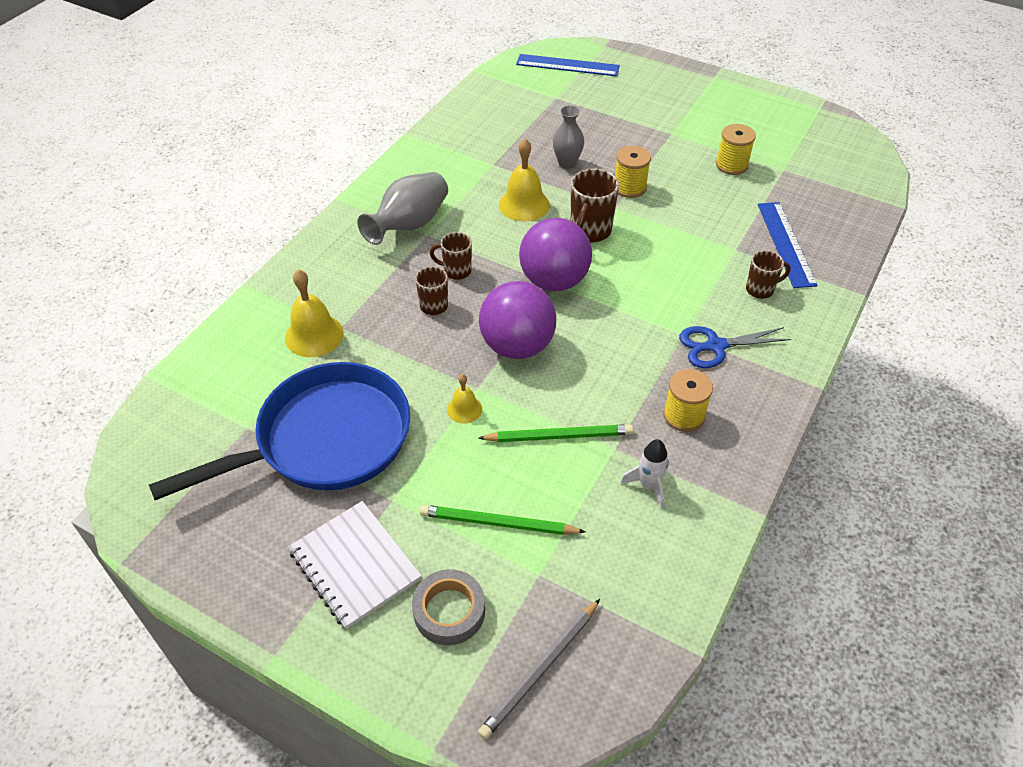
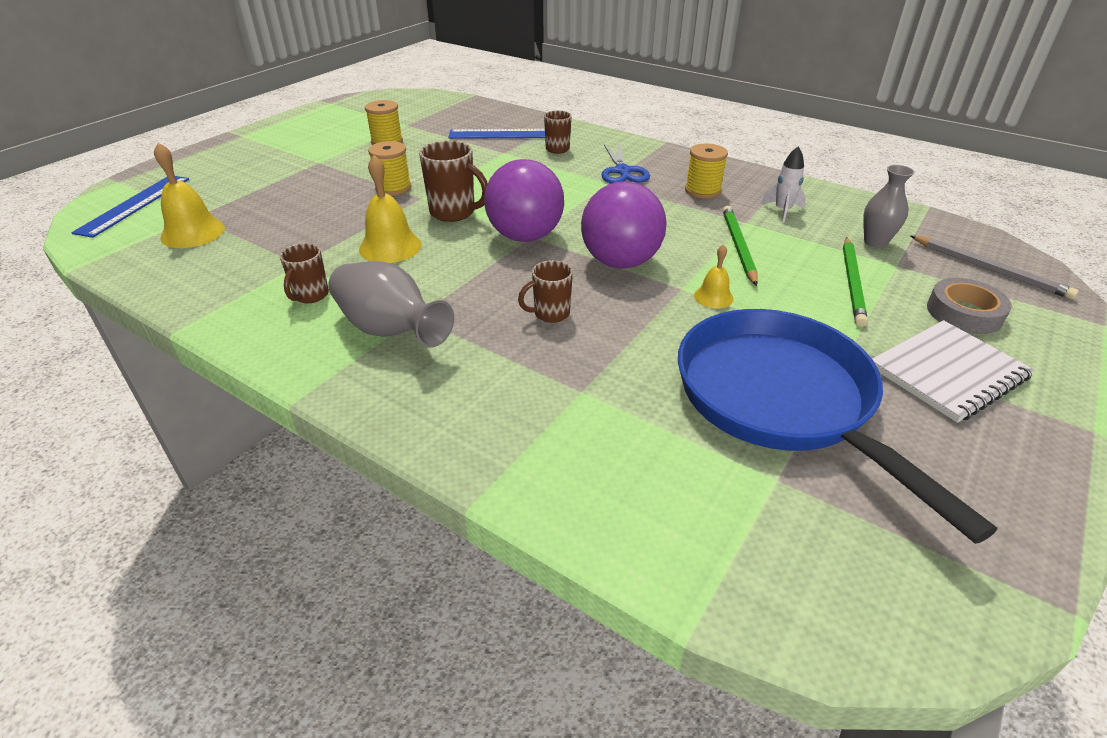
camera: 85 degrees left, 10 degrees down
yellow bell [285,269,344,357] -> yellow bell moved to [154,143,225,248]
brown mug [430,232,472,280] -> brown mug moved to [280,243,329,303]
grey vase [553,105,584,169] -> grey vase moved to [863,165,915,248]

